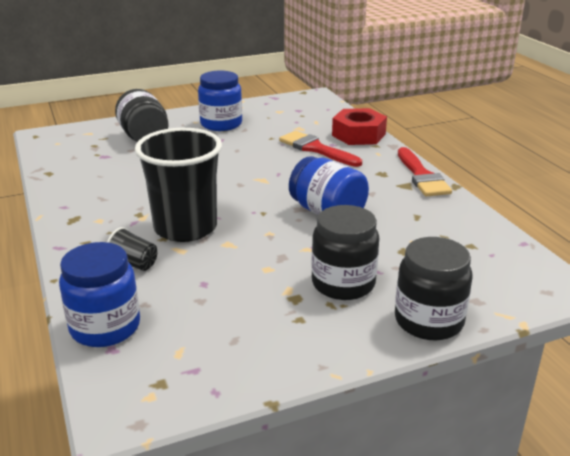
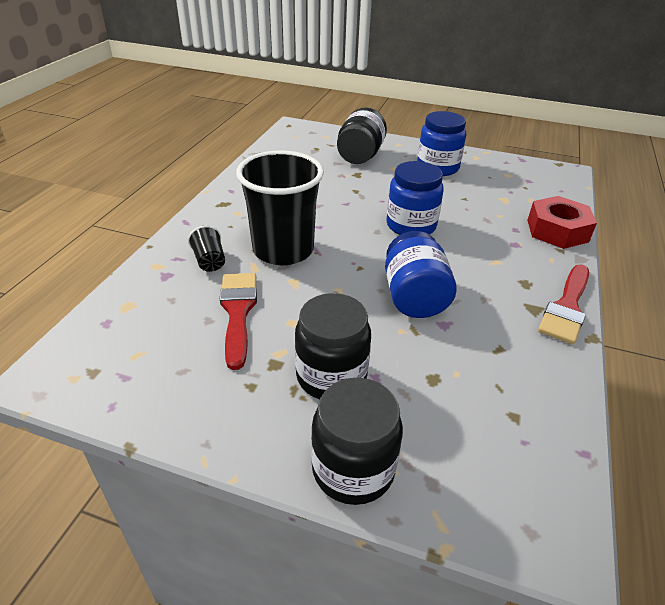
camera: 40 degrees right, 10 degrees up
blue jar [59,242,140,347] -> blue jar moved to [386,161,444,235]
red brush [279,131,362,167] -> red brush moved to [220,273,257,370]

